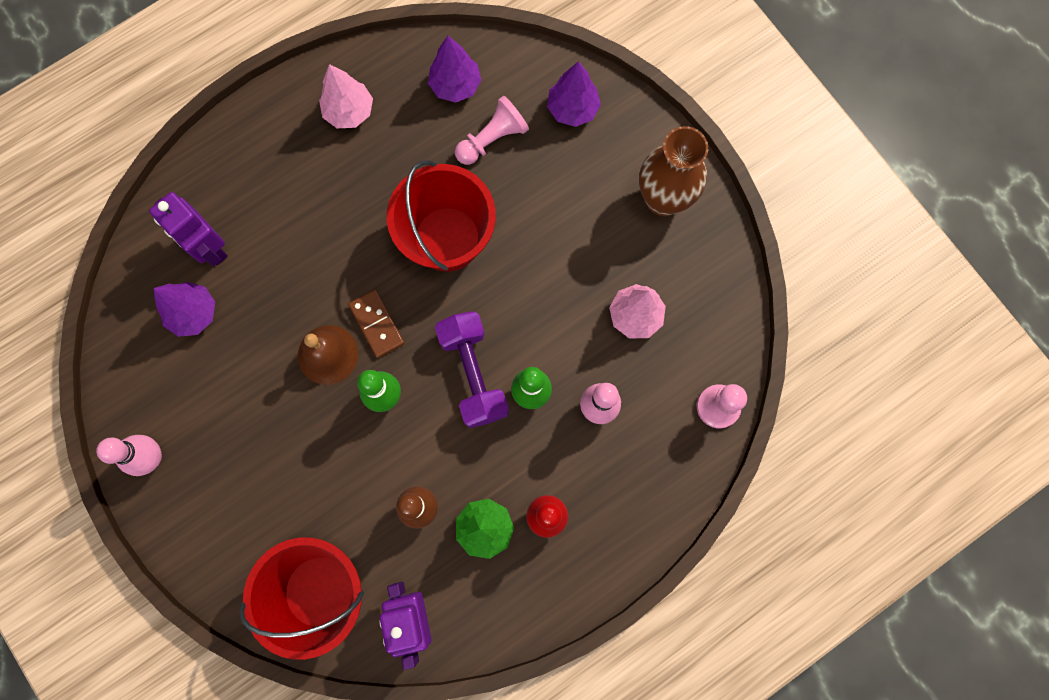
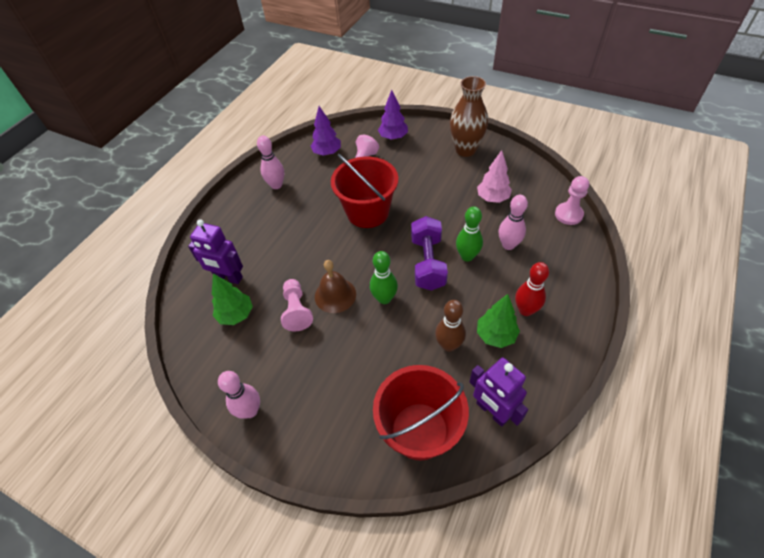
camera: 25 degrees left, 25 degrees down
purple tree [154,282,215,337] -> green tree [212,274,253,325]
pink tree [319,64,373,128] -> pink bowling pin [257,136,284,189]
brown domino [348,290,405,358] -> none
purple dumbbell [435,311,509,428] -> purple dumbbell turned 45 degrees clockwise [411,216,448,291]
none -> pink pawn [281,279,313,331]

